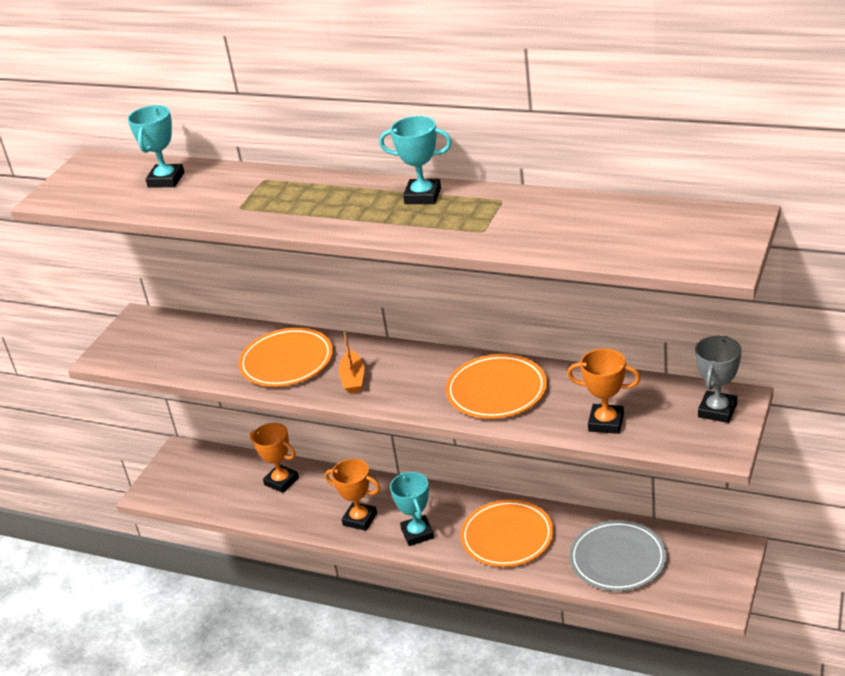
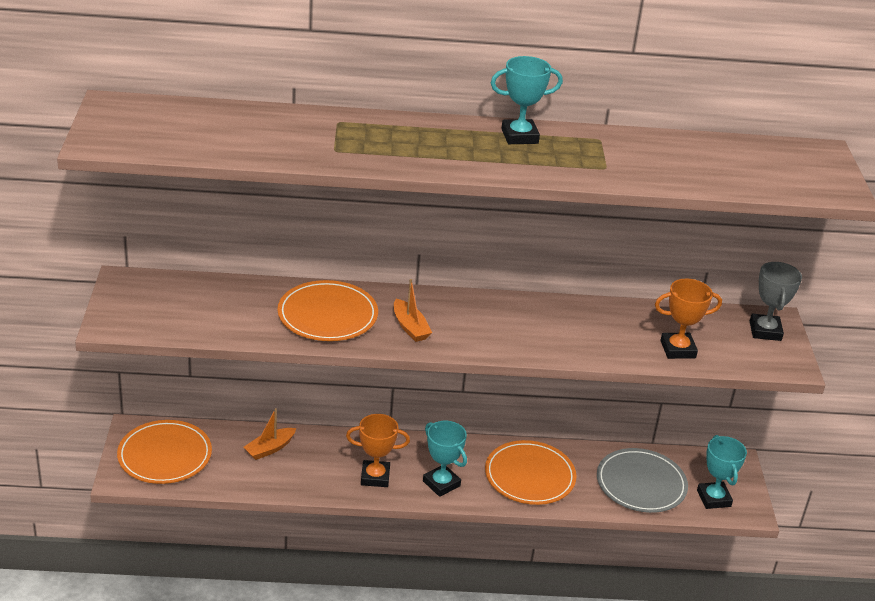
camera: 30 degrees left, 0 degrees up
turquoise trophy [127,105,184,188] -> turquoise trophy moved to [697,435,747,509]
orange trophy [250,423,299,493] -> orange boat [244,408,296,460]
orange plate [446,354,547,419] -> orange plate moved to [117,420,212,484]

